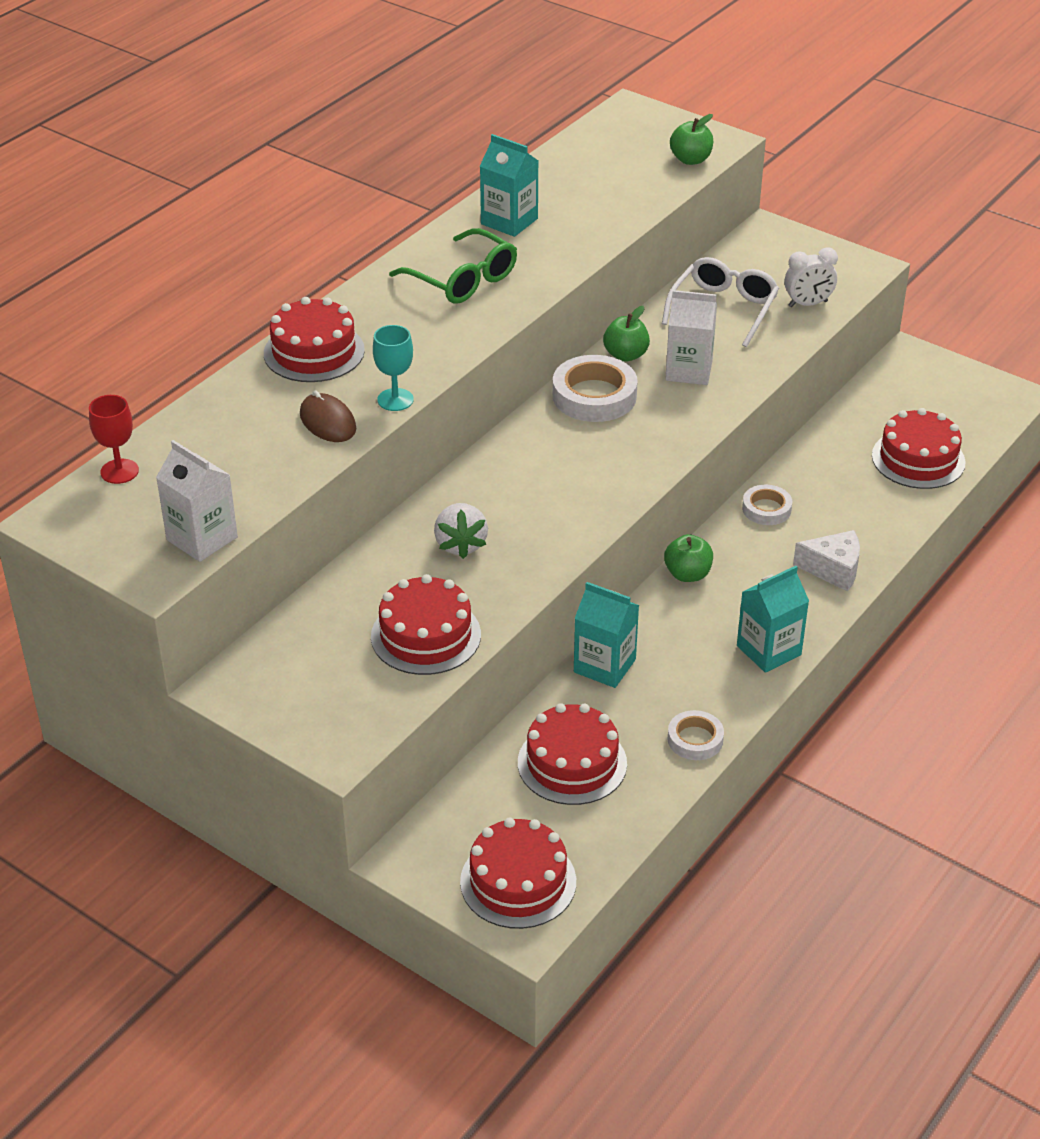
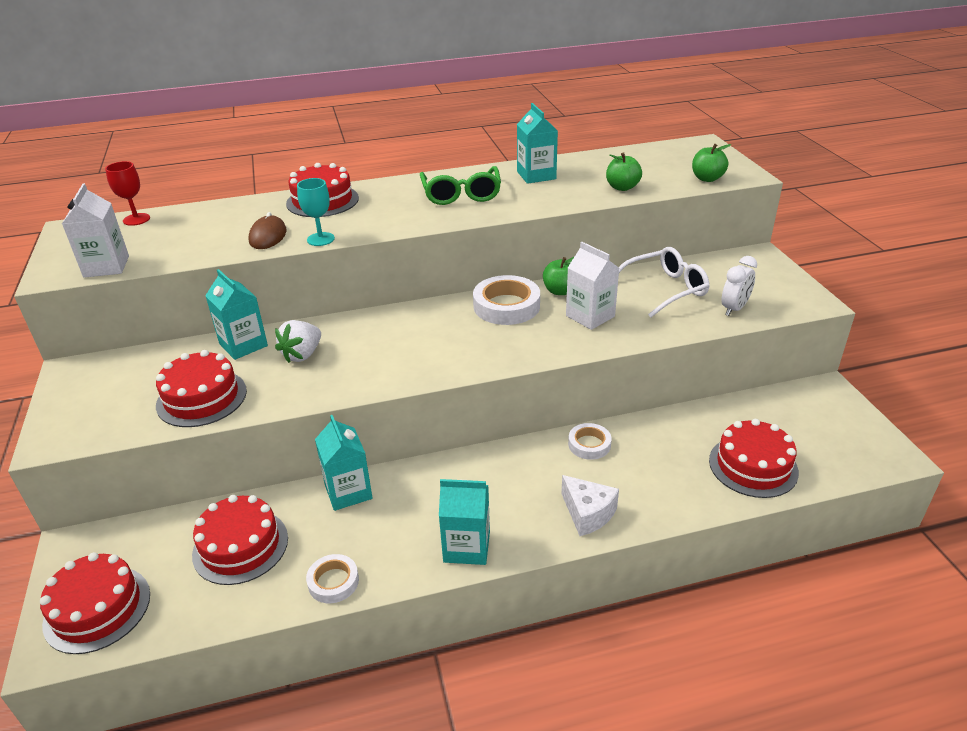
camera: 40 degrees right, 5 degrees down
green apple [664,534,713,582] -> green apple moved to [606,152,642,191]
white clock [785,247,838,307] -> white clock turned 75 degrees counterclockwise [722,256,757,316]
none -> turquoise carton [205,269,268,360]

